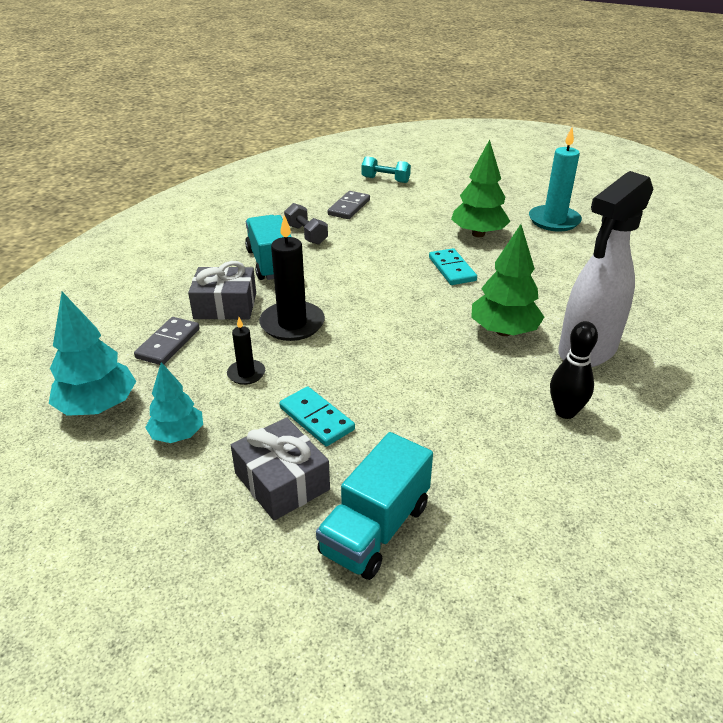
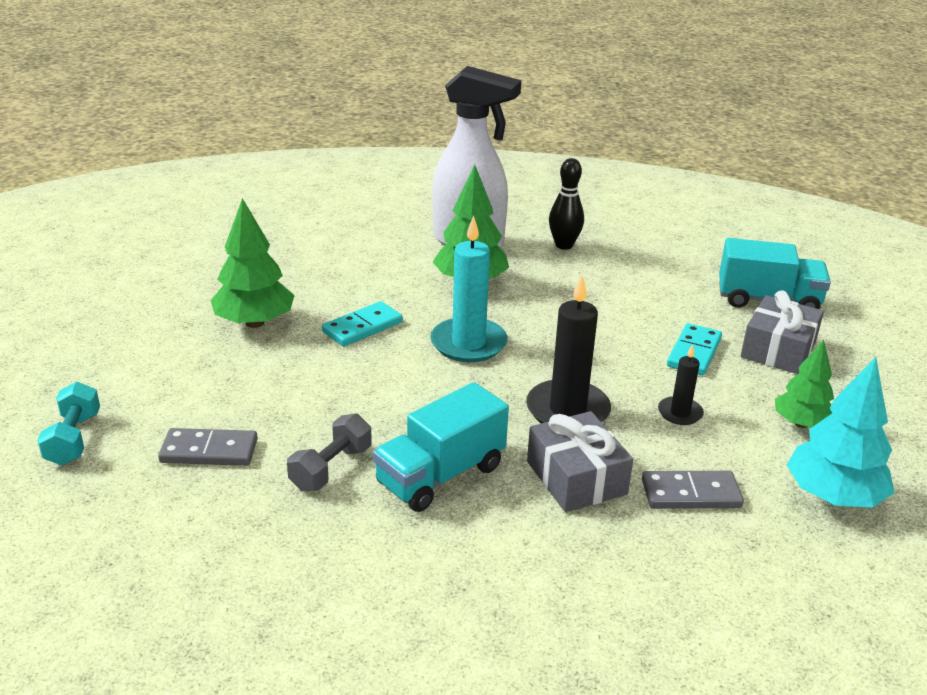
camera: 115 degrees left, 5 degrees down
turquoise tree [145,362,203,443] -> green tree [775,340,834,428]
turquoise candle [529,128,582,232] -> turquoise candle moved to [430,215,508,362]

